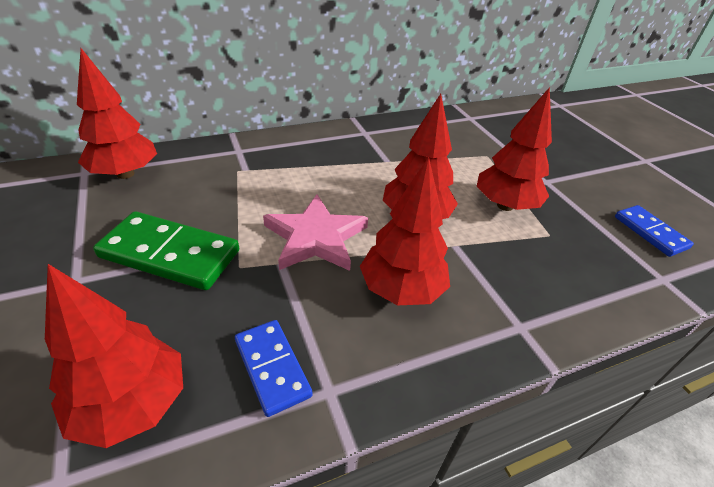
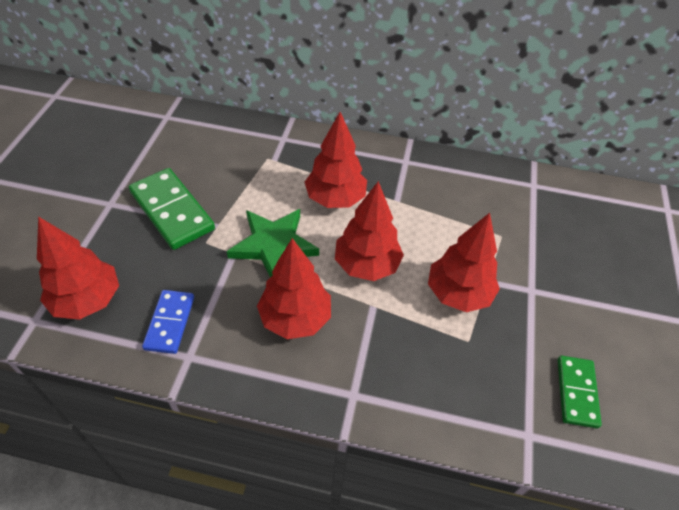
camera: 35 degrees right, 10 degrees up
red tree [77,48,157,179] -> red tree moved to [305,112,367,208]
pink star [263,195,368,271] -> green star [227,209,319,277]
blue domino [615,205,694,257] -> green domino [558,356,602,428]

